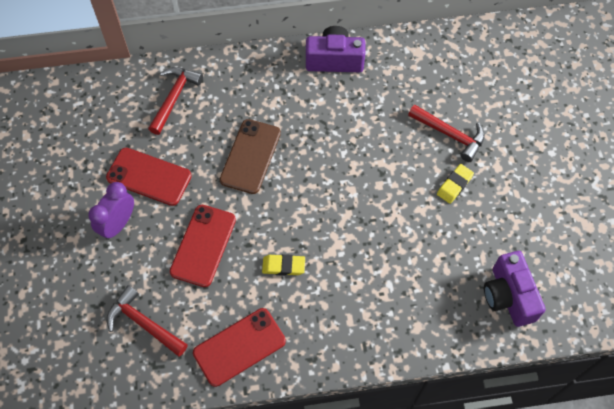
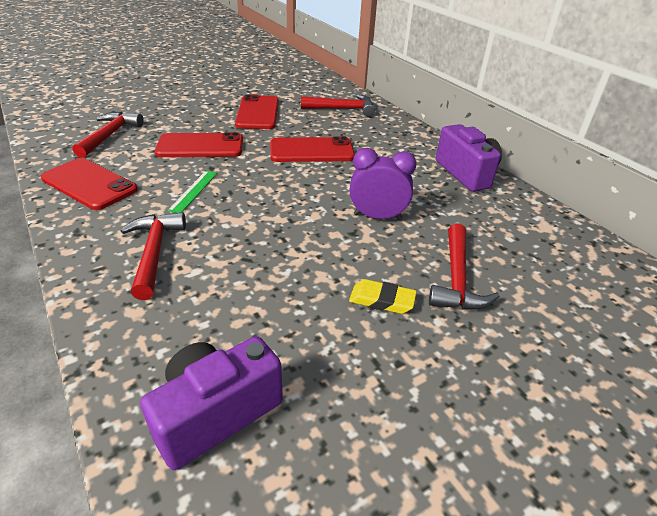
camera: 65 degrees right, 25 degrees down
purple clock [88,182,134,240] -> purple clock moved to [350,148,417,220]
brown phone [220,119,281,194] -> red phone [270,136,355,162]
yellow eraser [262,254,305,275] -> green ruler [167,171,217,213]
none -> red hammer [120,212,186,300]

